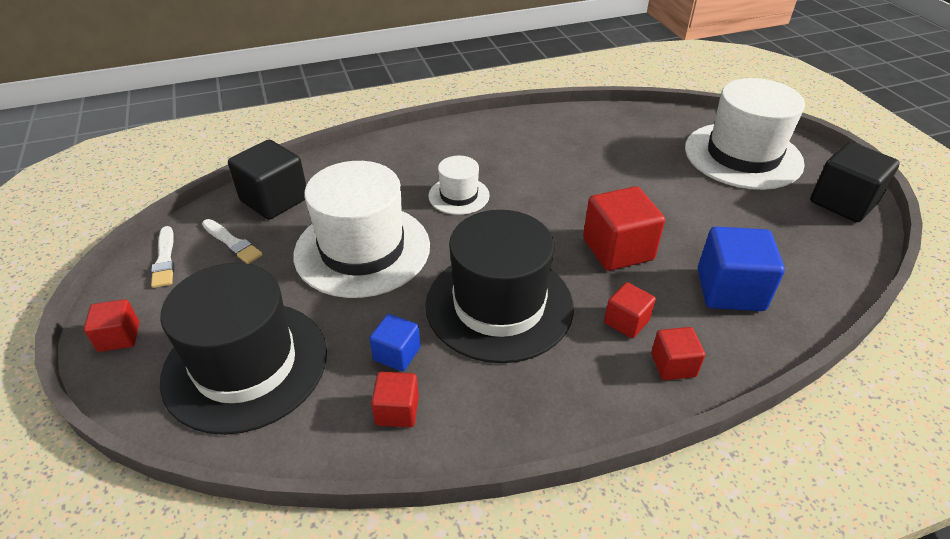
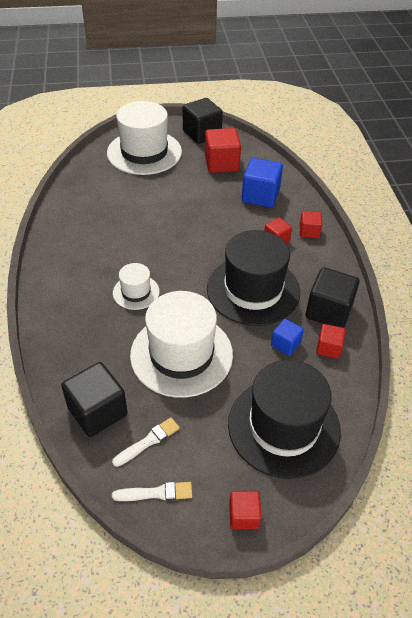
camera: 80 degrees left, 5 degrees up
red cube [583,186,665,271] -> red cube moved to [205,128,241,173]
none -> black cube [306,267,360,328]

